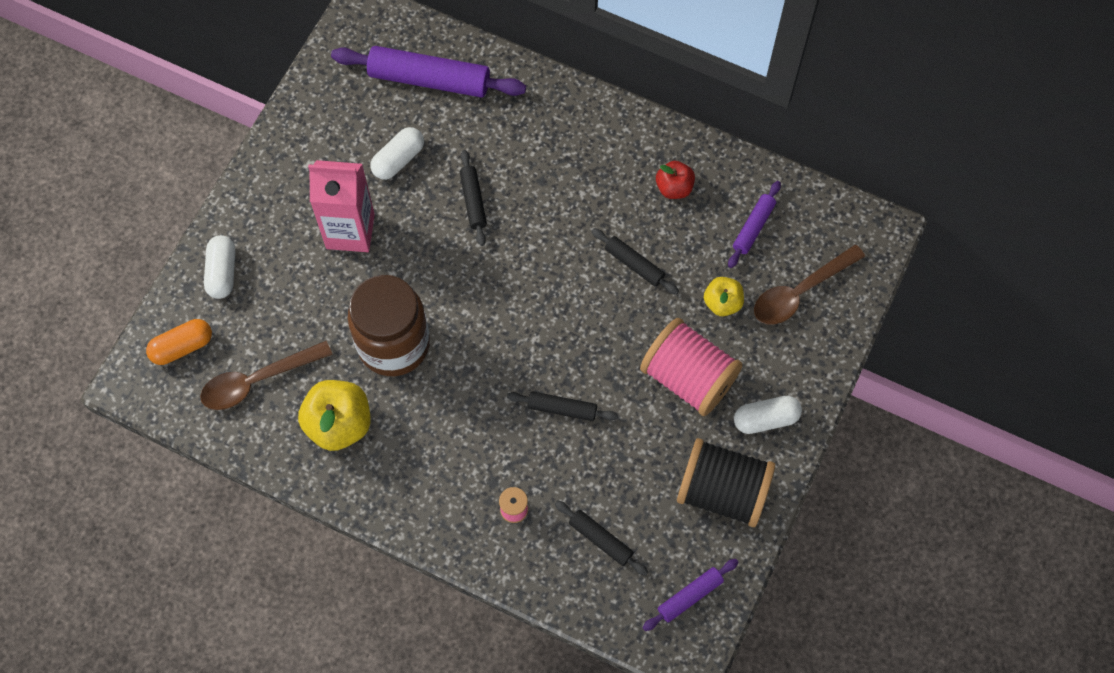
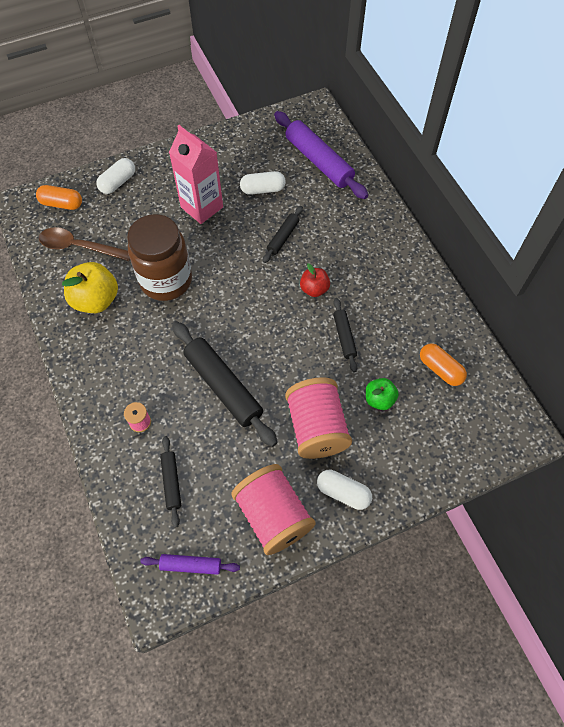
camera: 40 degrees right, 5 degrees down
black rolling pin [507,391,618,421] -> black rolling pin [172,321,277,447], size x1.91
red apple [656,161,695,199] -> red apple moved to [300,263,330,297]
black spool [677,438,775,527] -> pink spool [231,464,316,555]
yellow apple [704,277,744,316] -> green apple [366,378,399,410]
purple rolling pin [728,181,781,268] -> orange capsule [420,343,467,386]
brown spoon [754,244,865,324] -> none

